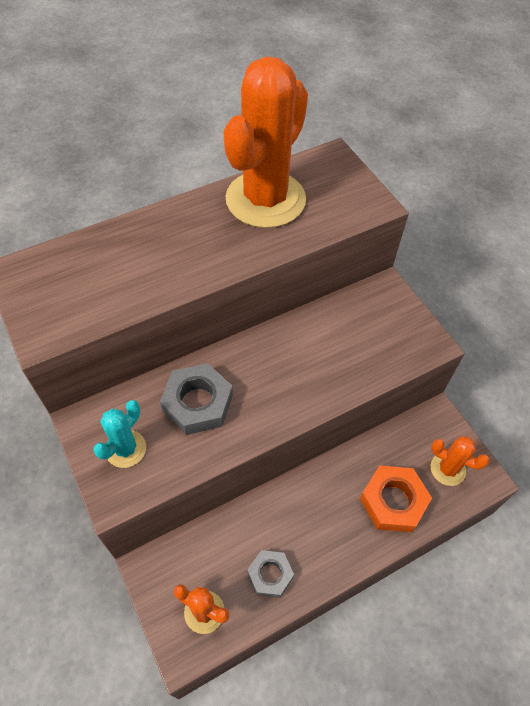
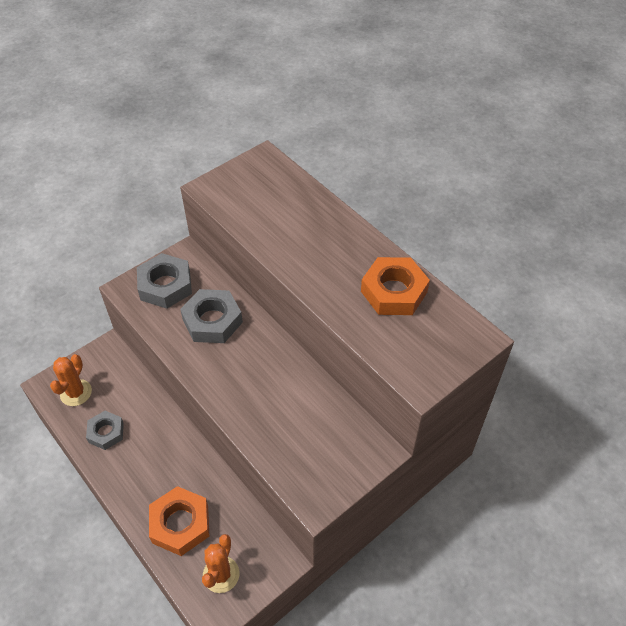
camera: 80 degrees right, 5 degrees down
turquoise cactus [93,400,146,468] -> grey nut [137,253,192,309]
orange cactus [223,57,308,228] -> orange nut [361,257,430,315]

